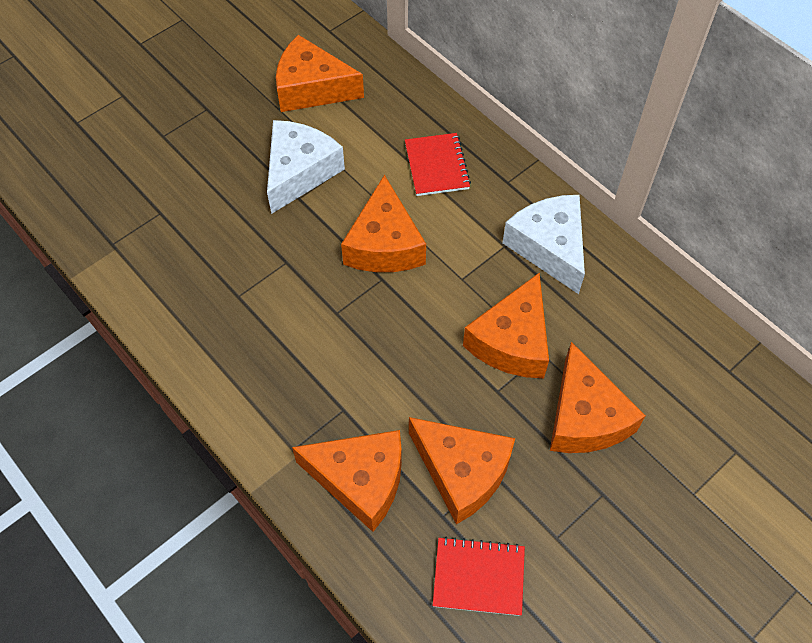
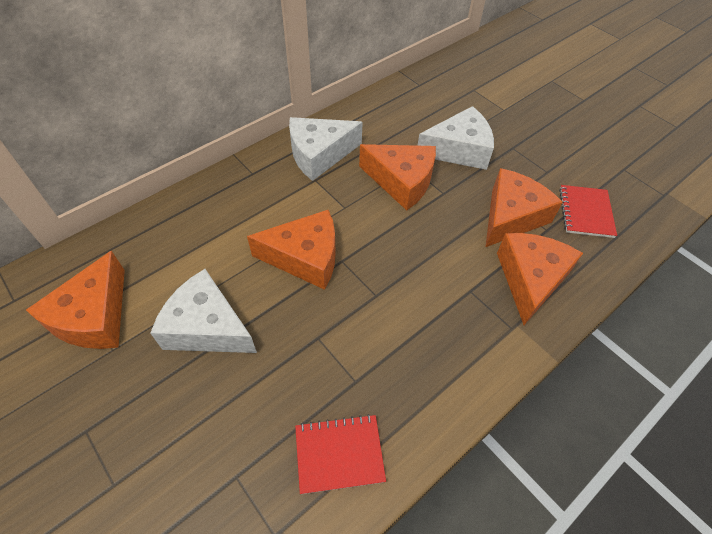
camera: 90 degrees left, 5 degrees down
red notebook [405,133,471,196] -> red notebook moved to [295,414,386,494]
orange cheese [550,342,646,453] -> white cheese [417,106,494,170]

